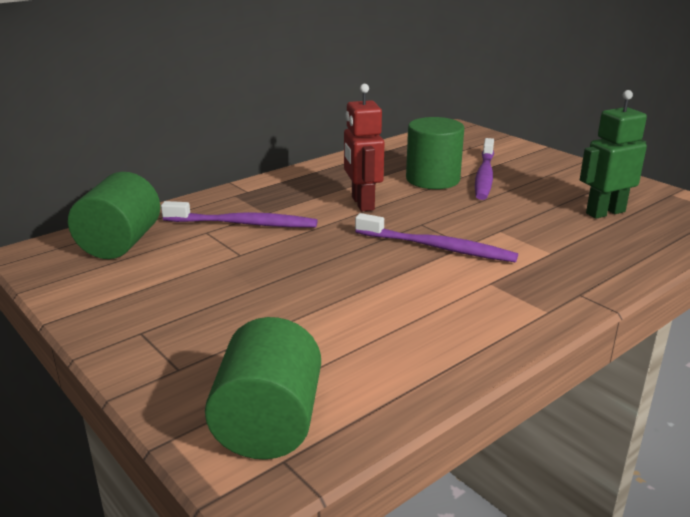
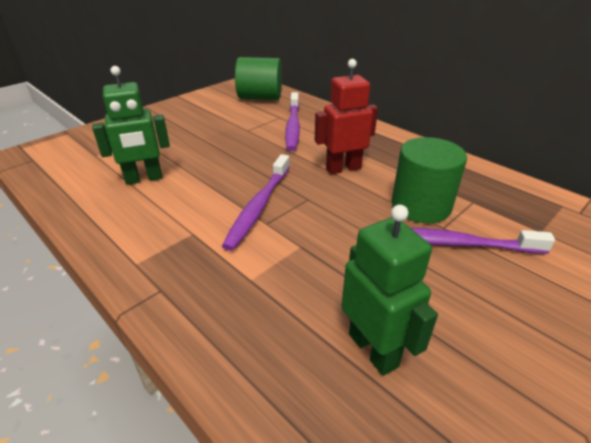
camera: 85 degrees right, 10 degrees up
green cylinder [205,317,321,459] -> none
none -> green robot [92,66,170,185]

